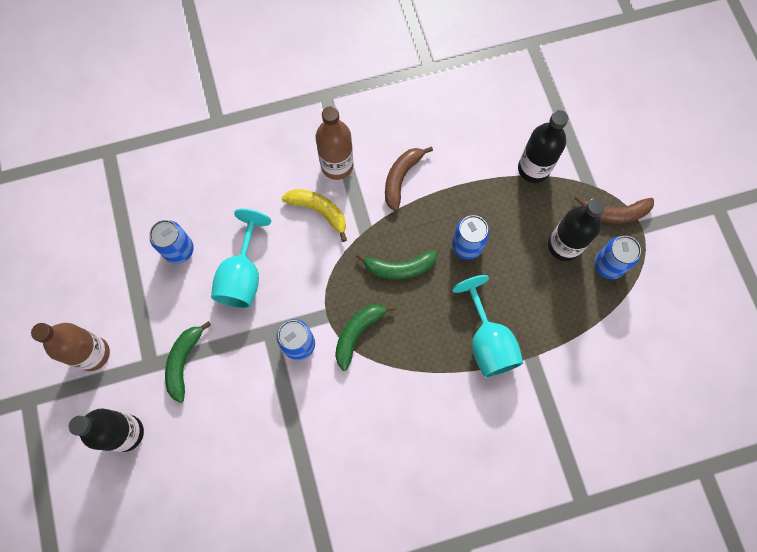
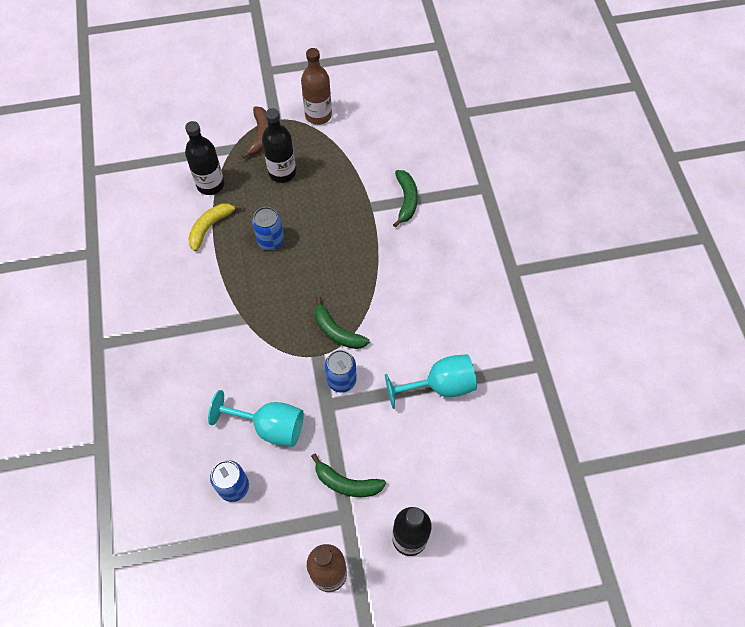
camera: 85 degrees left, 10 degrees down
yellow banana [282,189,347,242] -> yellow banana moved to [188,203,243,251]
brown bottle [315,106,354,180] -> brown bottle moved to [301,48,332,125]
green banana [356,250,437,279] -> green banana moved to [393,170,418,228]
brown banana [385,147,433,211] -> none
turquoise goblet [452,275,523,378] -> turquoise goblet moved to [385,354,477,409]
blue can [594,236,641,279] -> none

